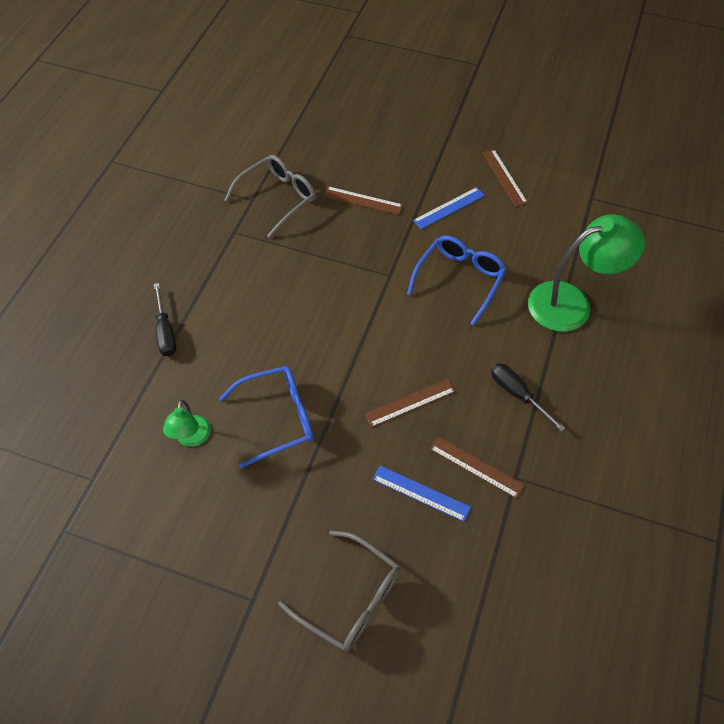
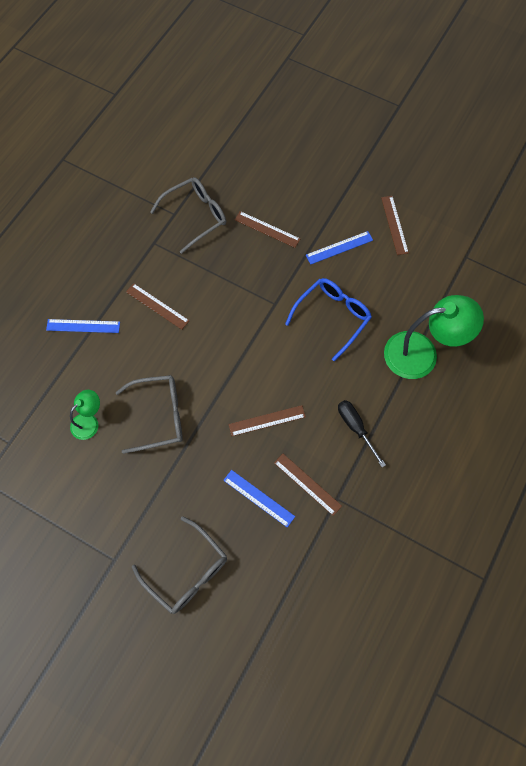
camera: 10 degrees right, 10 degrees up
black screwdriver [154,283,176,356] -> blue ruler [46,319,120,333]
green lamp [163,400,211,447] -> green lamp turned 150 degrees counterclockwise [70,390,100,440]
blue glasses [219,366,313,468] -> grey glasses [116,375,183,454]
none -> brown ruler [126,283,190,330]

